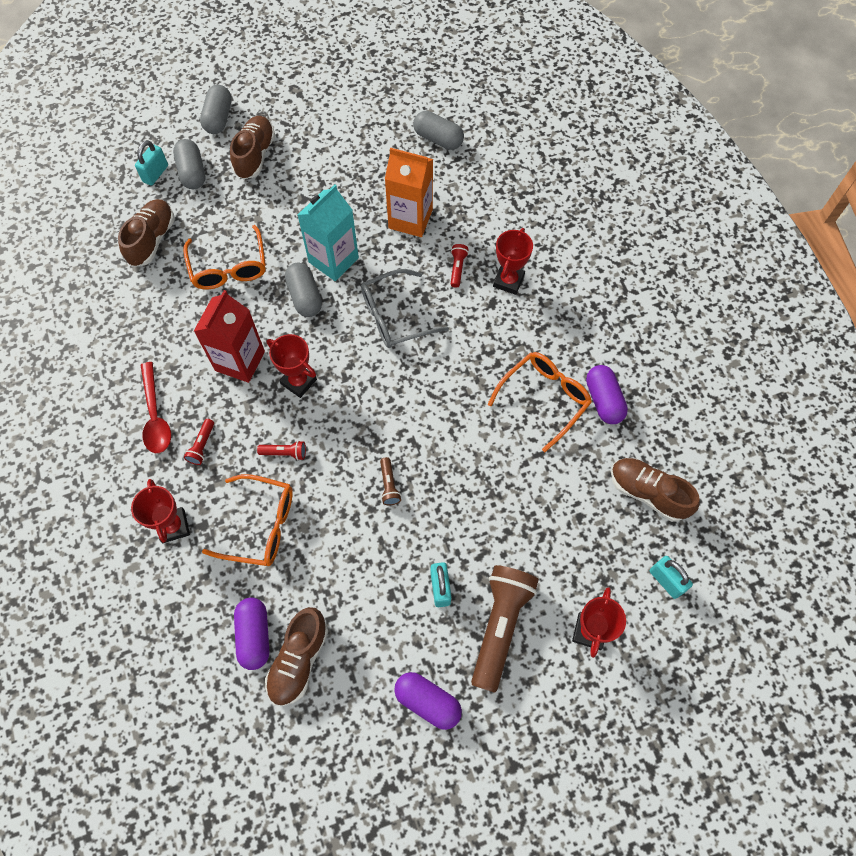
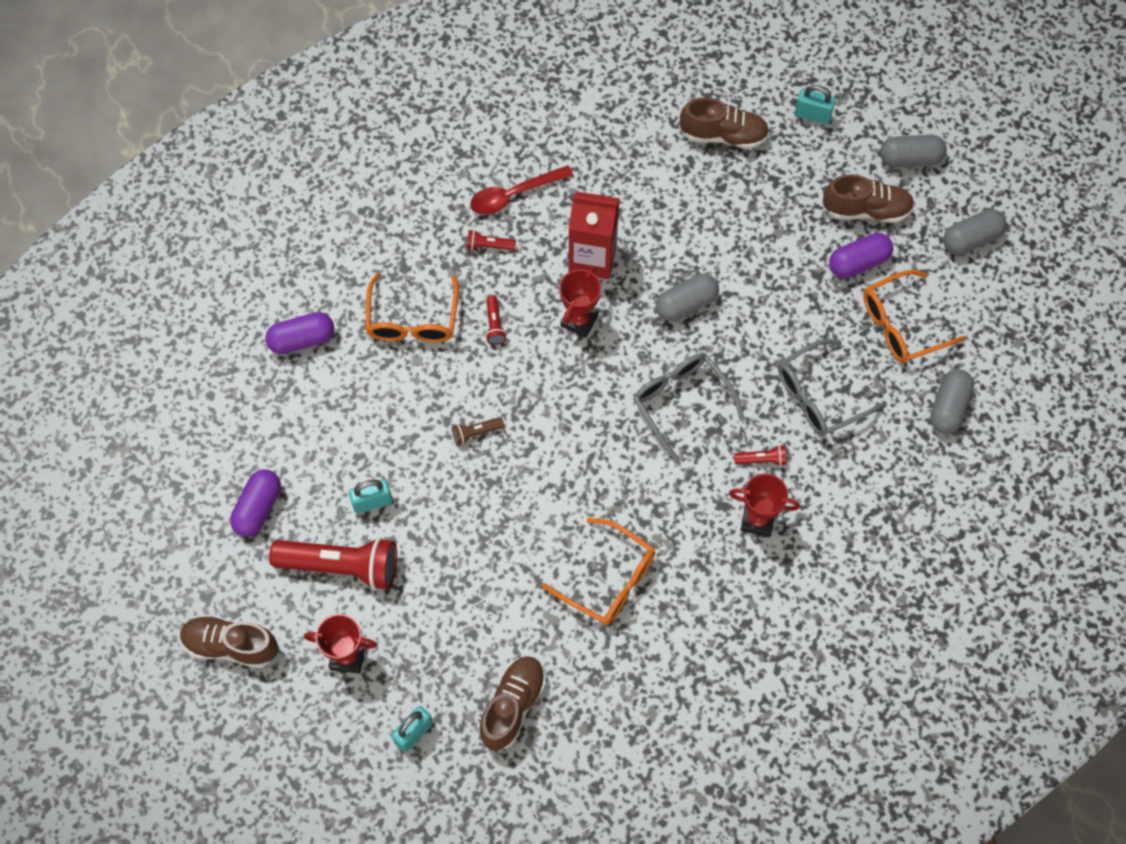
camera: 80 degrees right, 0 degrees up
red trophy [131,479,190,543] -> none
grey capsule [173,139,205,189] -> grey capsule moved to [943,209,1007,255]
orange glasses [183,225,266,290] -> orange glasses moved to [863,270,966,363]
brown shoe [265,607,328,706] -> brown shoe moved to [180,615,278,668]
turquoise carton [298,184,359,281] -> none
orange carton [385,148,433,237] -> grey glasses [778,339,884,436]
brown flashlight [471,565,539,693] -> red flashlight [269,538,397,590]
purple capsule [586,365,628,424] -> purple capsule moved to [829,233,893,278]

